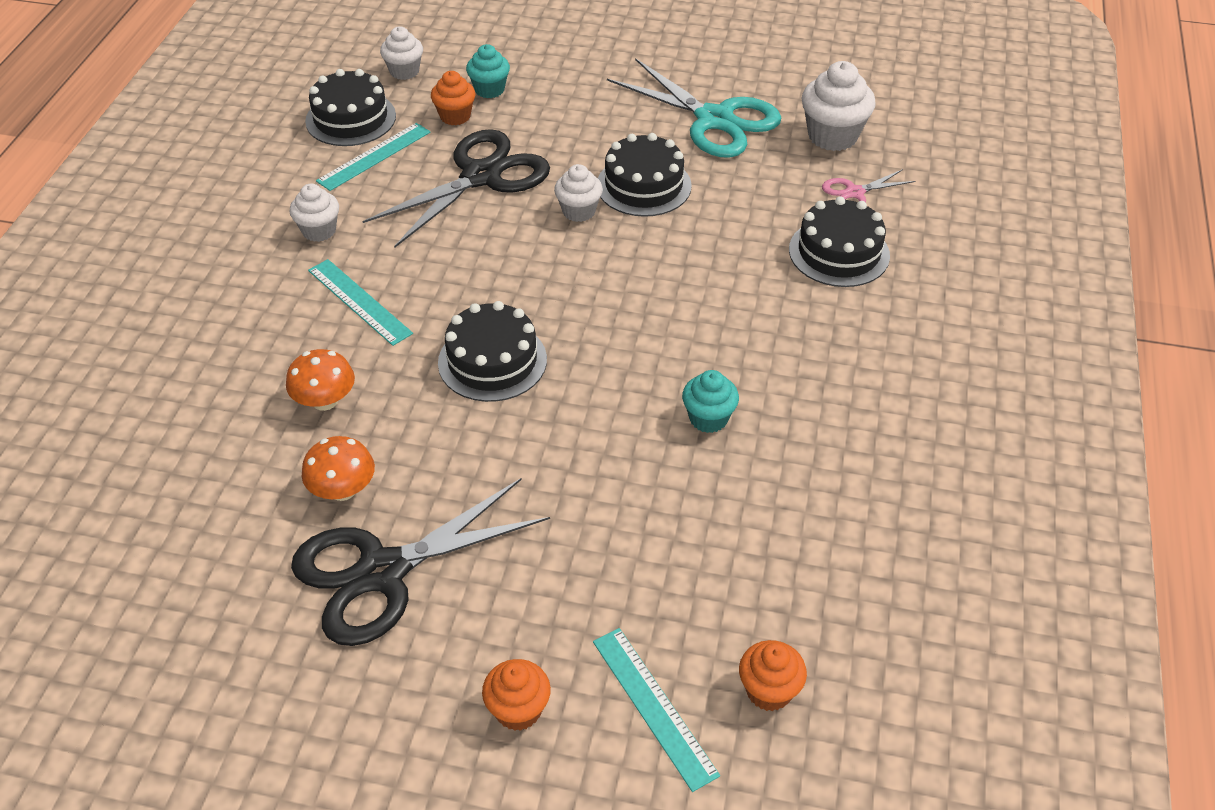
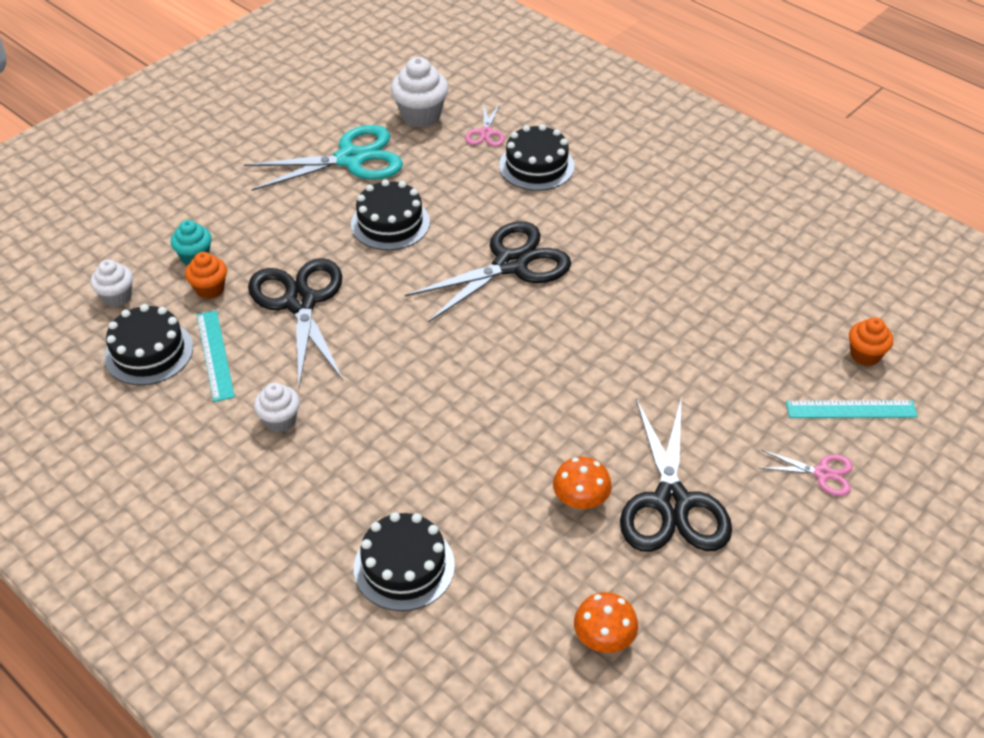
camera: 60 degrees left, 0 degrees up
orange mushroom [286,349,355,411] -> orange mushroom moved to [574,592,638,653]
turquoise ruler [308,259,413,346] -> none
black cake [438,301,547,402] -> black cake moved to [354,512,455,611]
orange cupcake [482,659,551,731] -> pink scissors [760,450,853,496]
white cupcake [554,164,603,222] -> none
turquoise cupcake [682,370,739,433] -> none
none -> black scissors [405,221,571,323]

